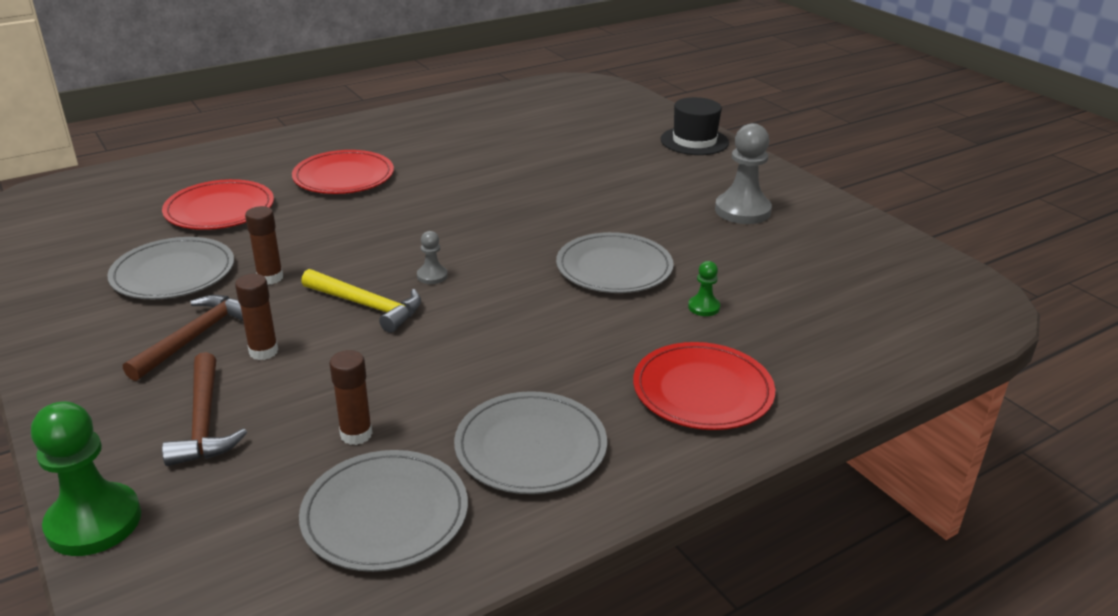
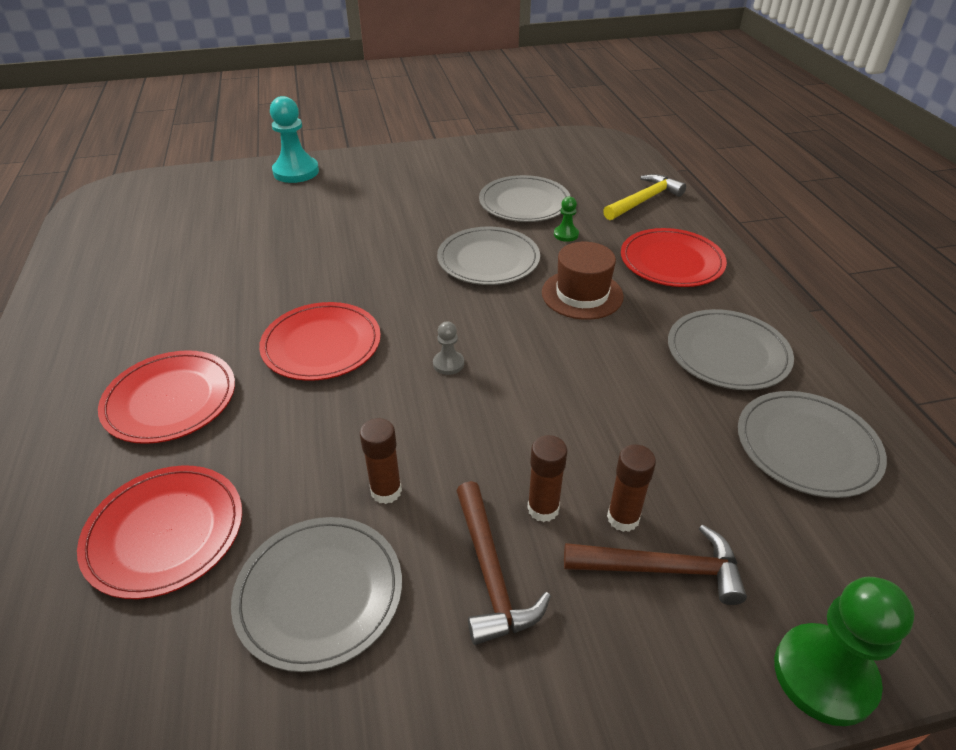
camera: 70 degrees left, 10 degrees up
brown hammer [123,295,243,381] -> brown hammer turned 150 degrees counterclockwise [457,481,551,645]
yellow hammer [301,269,421,333] -> yellow hammer moved to [603,174,686,220]
brown glue stick [329,350,372,445] -> brown glue stick moved to [607,444,656,532]
black hat [660,97,729,155] -> turquoise pawn [270,96,319,183]
grey pawn [715,123,772,224] -> none
none -> red plate [259,302,381,381]
none -> grey plate [479,175,571,222]
none -> brown hat [542,242,624,320]

